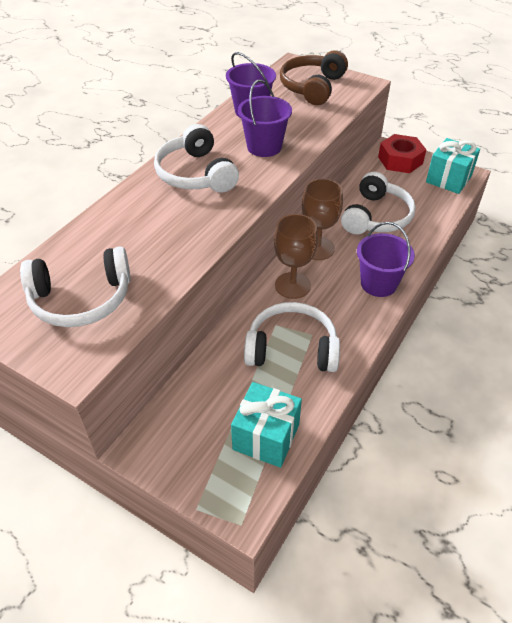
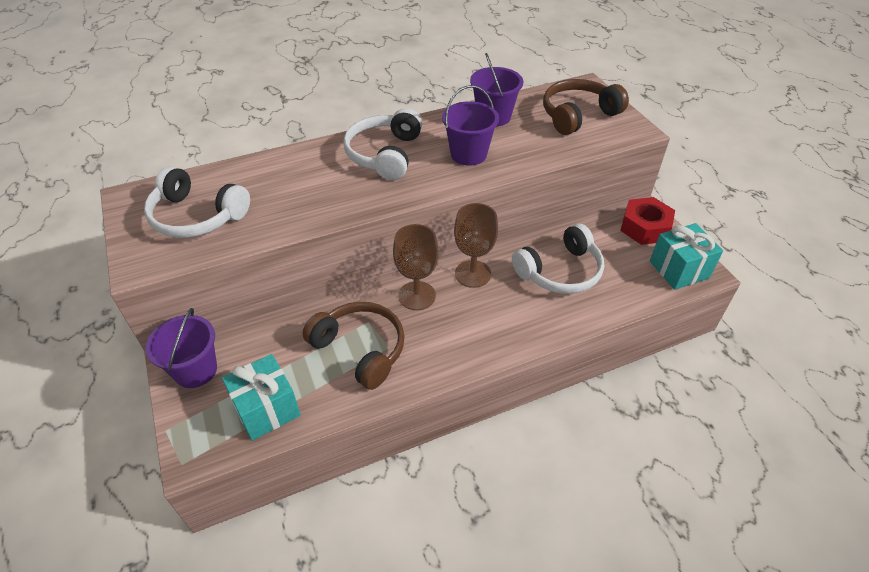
camera: 35 degrees right, 0 degrees up
white headphones [244,302,340,372] -> brown headphones [303,302,404,390]
purple bucket [357,222,415,297] -> purple bucket moved to [146,308,217,388]

